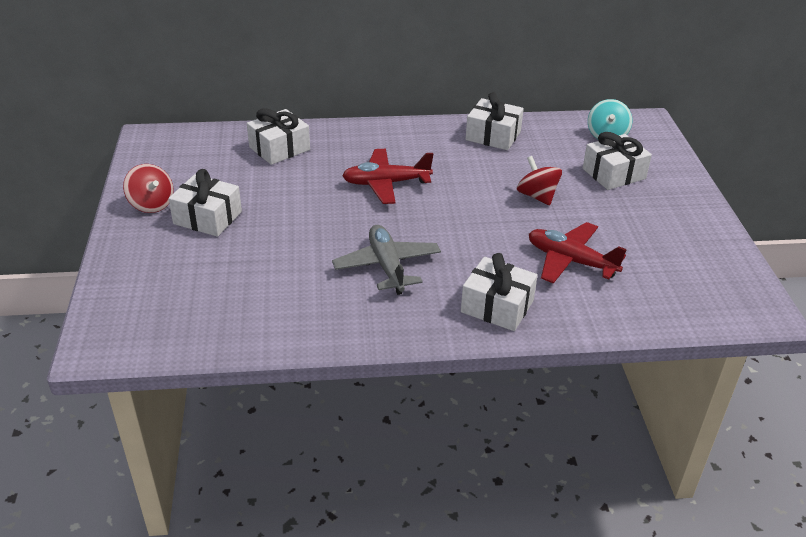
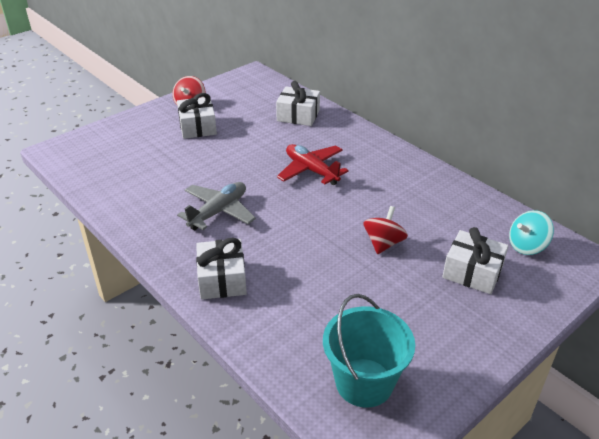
camera: 55 degrees right, 0 degrees up
white gift [466,92,524,150] -> none
red plane [529,222,627,284] -> none
none -> turquoise bucket [323,294,415,408]

